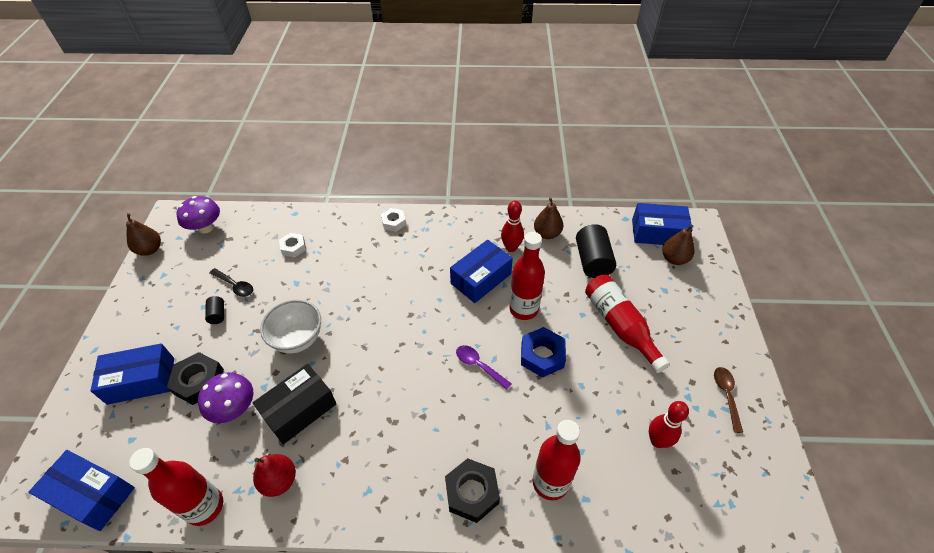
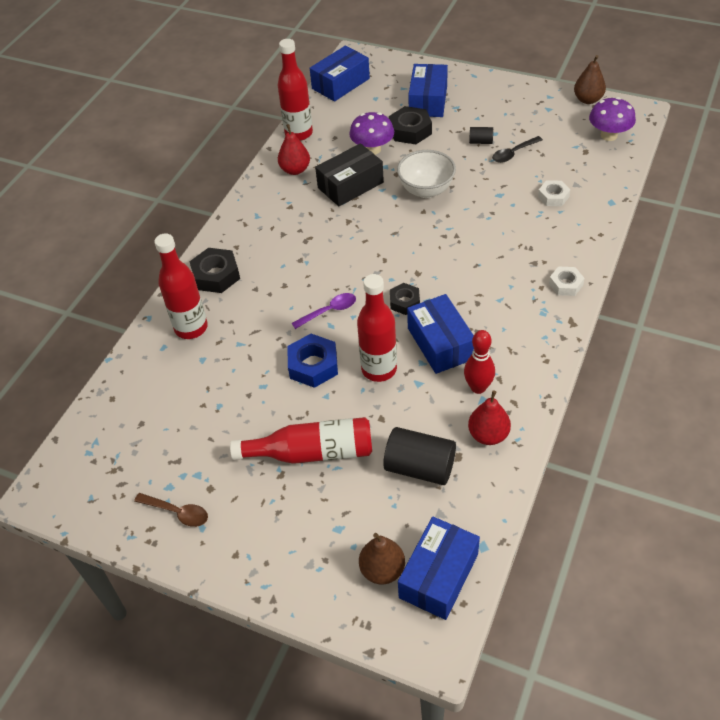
camera: 115 degrees right, 0 degrees up
black box [253,364,336,444] -> black box turned 75 degrees clockwise [315,143,384,206]
brown pear [534,197,563,239] -> red pear [468,391,511,445]
red bowling pin [649,401,689,448] -> none
none -> black nut [390,283,420,315]

